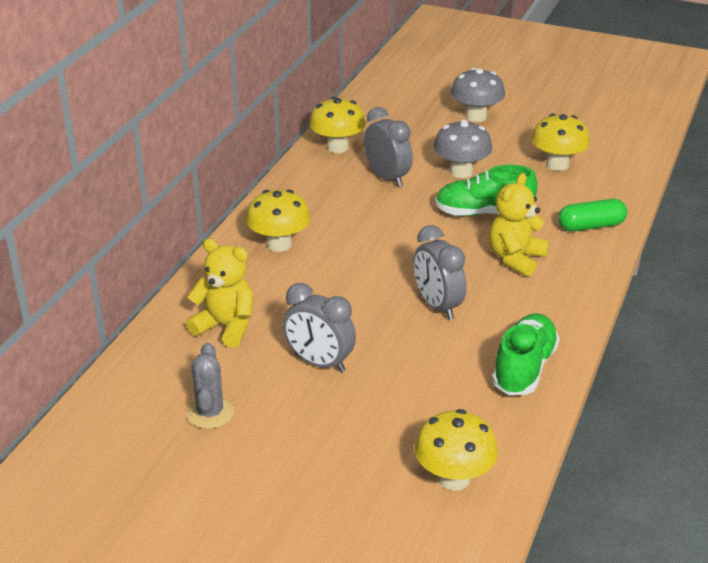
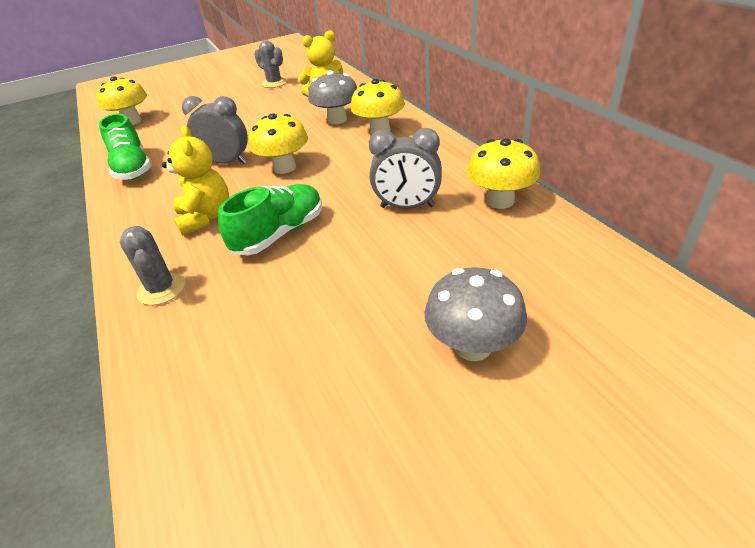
camera: 135 degrees right, 5 degrees up
grey clock [283,283,356,372] -> none
grey mushroom [434,120,492,178] -> grey mushroom moved to [308,70,357,125]
yellow mushroom [531,114,590,171] -> yellow mushroom moved to [248,113,308,174]
green capsule [558,199,627,231] -> grey cactus [120,226,185,305]

